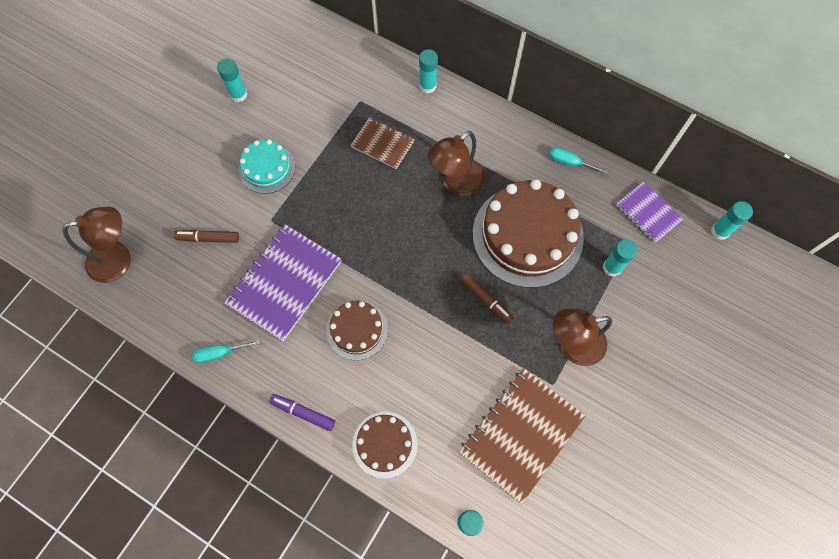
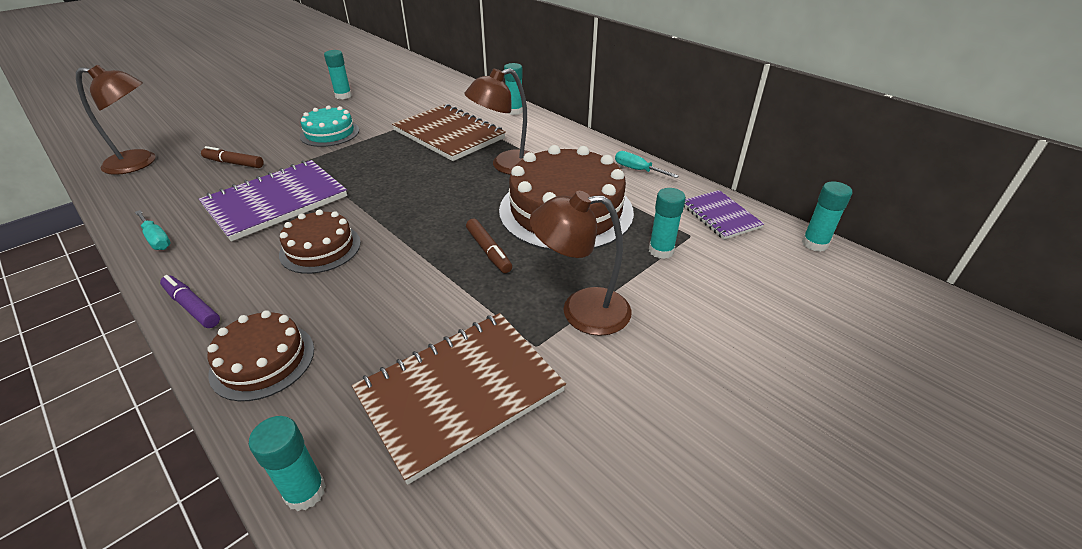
camera: 15 degrees right, 30 degrees down
turquoise screwdriver [192,339,260,363] -> turquoise screwdriver turned 135 degrees counterclockwise [135,210,171,250]
brown notebook [351,117,415,169] -> brown notebook [392,104,506,161], size x1.77

